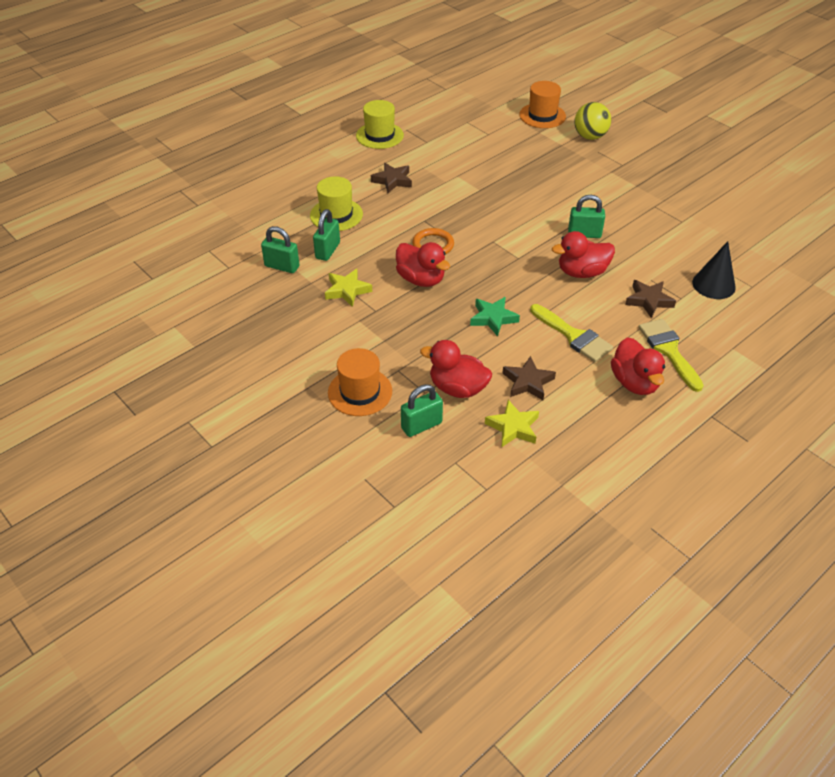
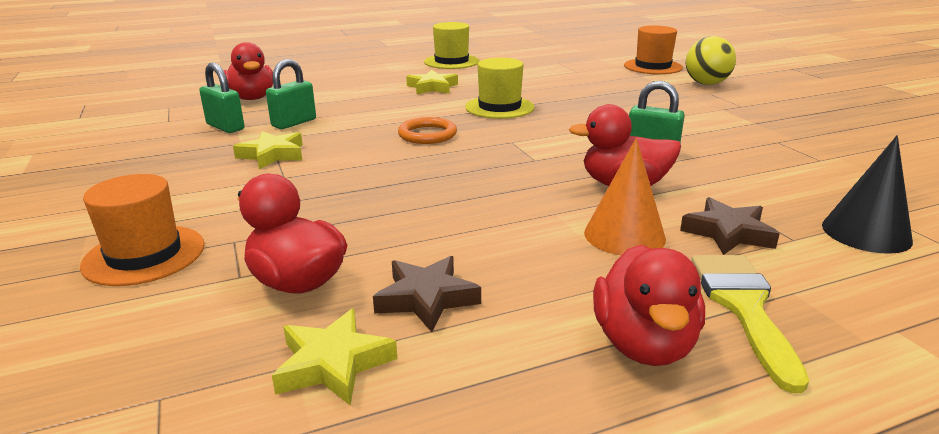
camera: 20 degrees right, 20 degrees down
yellow hat [310,176,363,231] -> yellow hat moved to [465,58,534,119]
brown star [371,163,412,193] -> yellow star [406,70,458,94]
red duck [396,242,450,287] -> red duck moved to [223,42,273,100]
green padlock [401,384,443,437] -> none
green star [470,297,520,337] -> none
yellow brush [530,304,613,362] -> none
none -> orange cone [584,138,666,255]

